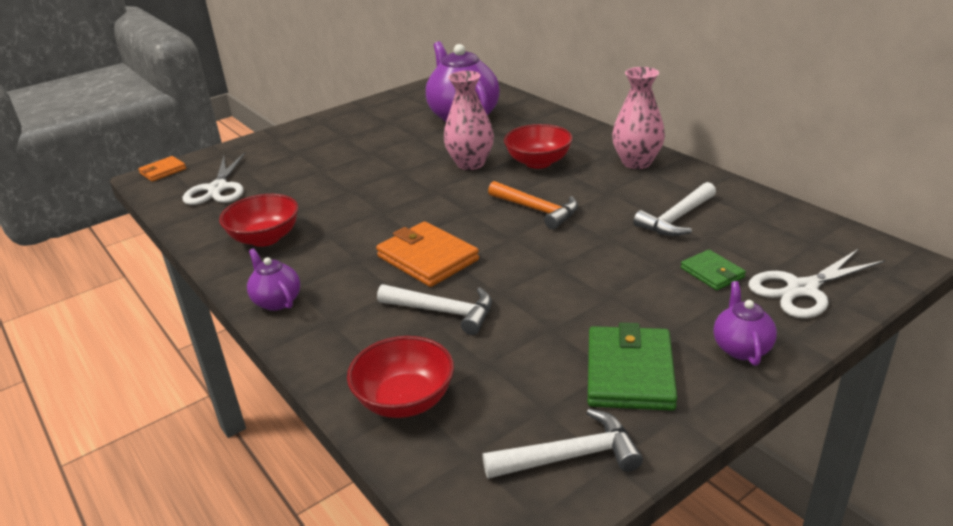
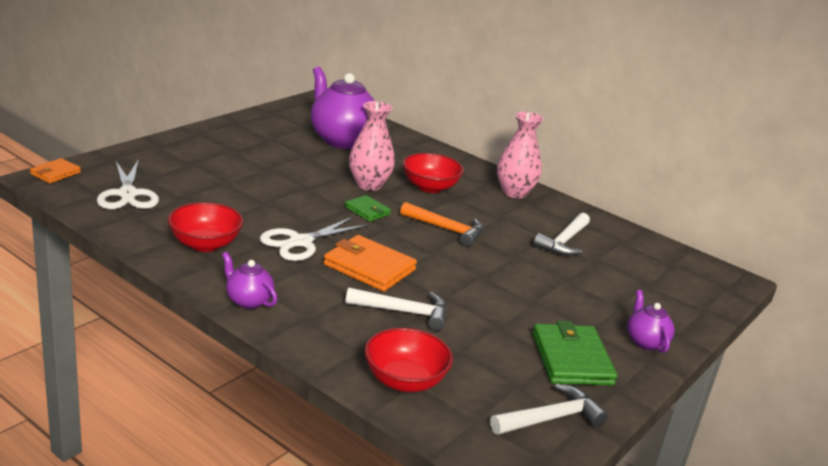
camera: 20 degrees left, 5 degrees down
green wallet [681,250,746,290] -> green wallet moved to [345,195,391,222]
white scissors [748,249,885,318] -> white scissors moved to [260,217,368,261]

